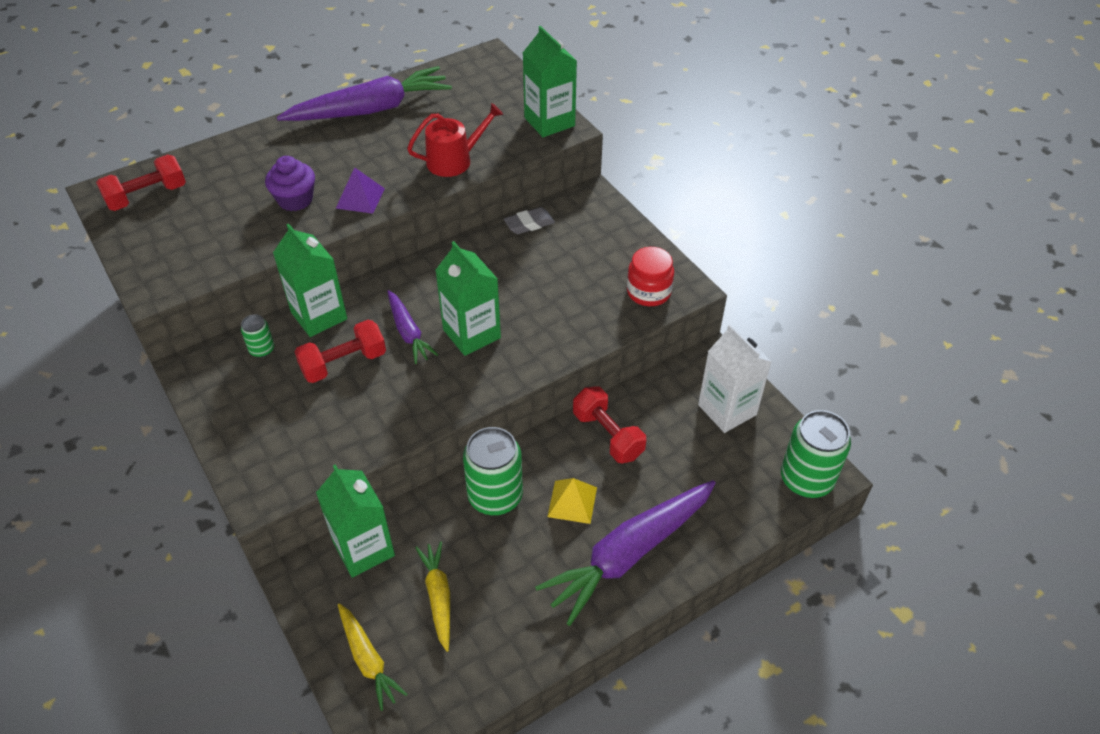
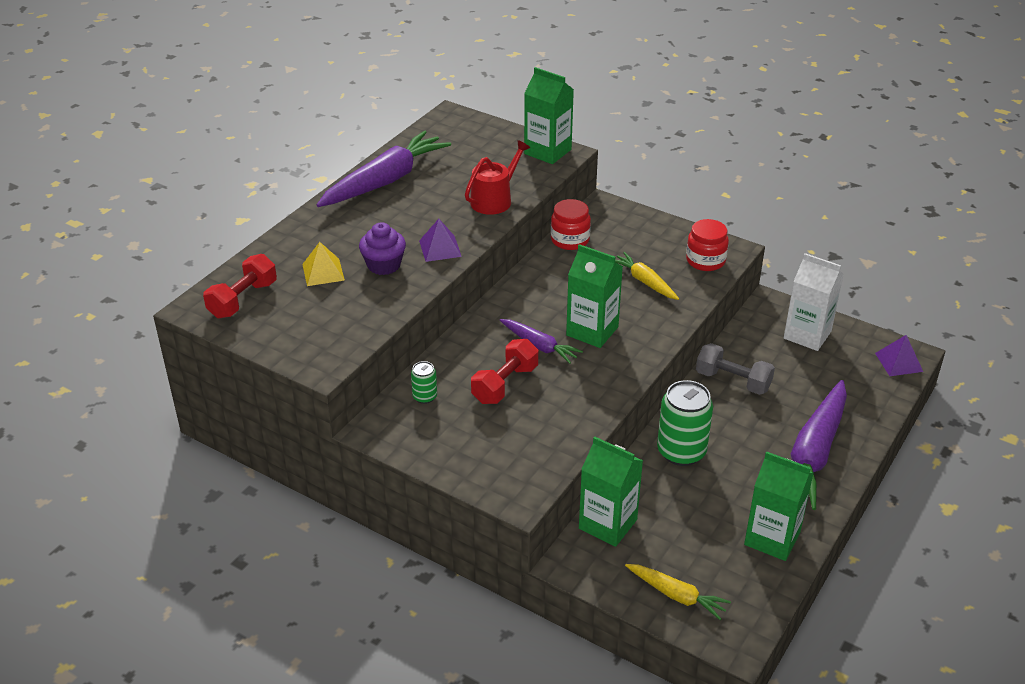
camera: 25 degrees left, 10 degrees down
green carton [273,224,347,337] -> green carton moved to [744,451,813,561]
yellow carrot [415,541,450,652] -> yellow carrot moved to [615,252,679,300]
grey eraser [504,207,555,234] -> red jar [551,199,591,250]
yellow pyramid [547,478,597,524] -> yellow pyramid moved to [302,242,345,286]
red dumbbell [573,386,646,463] -> grey dumbbell [696,343,775,395]
green can [781,410,851,498] -> purple pyramid [875,335,923,376]

